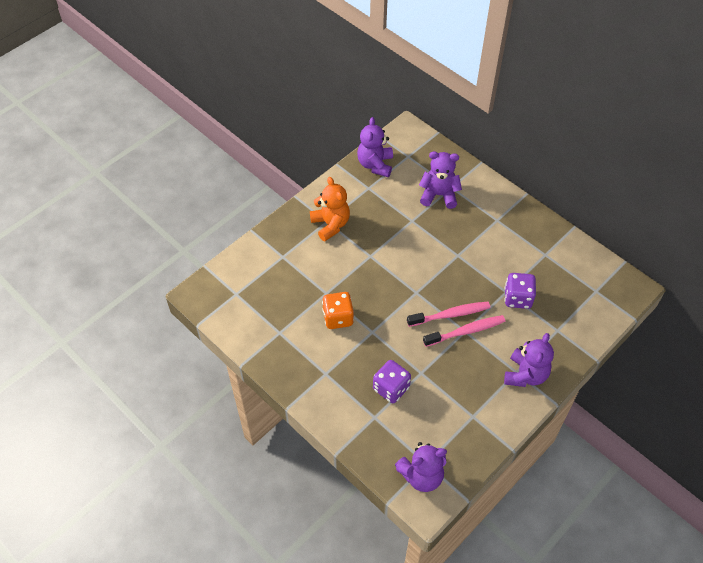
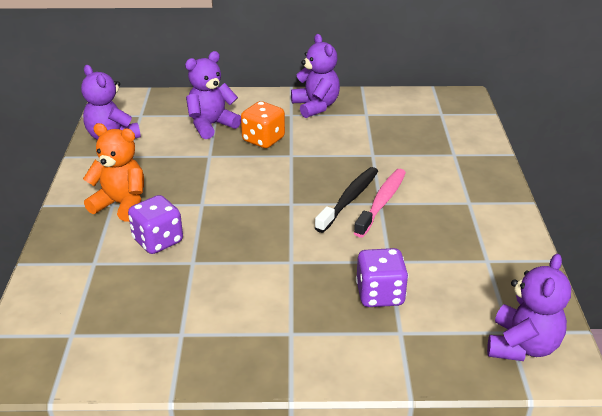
camera: 45 degrees left, 20 degrees down
orange dice [322,292,354,329] -> orange dice moved to [241,101,285,148]
pink toothbrush [407,302,490,327] -> black toothbrush [315,167,378,233]
purple dice [504,273,536,309] -> purple dice moved to [128,195,183,254]
purple teddy bear [504,333,554,387] -> purple teddy bear moved to [291,34,340,118]

